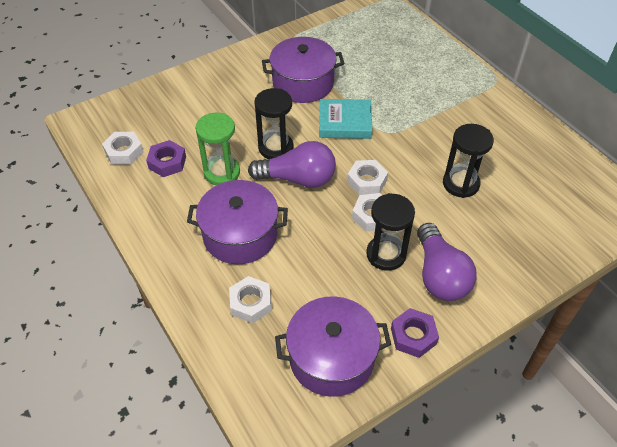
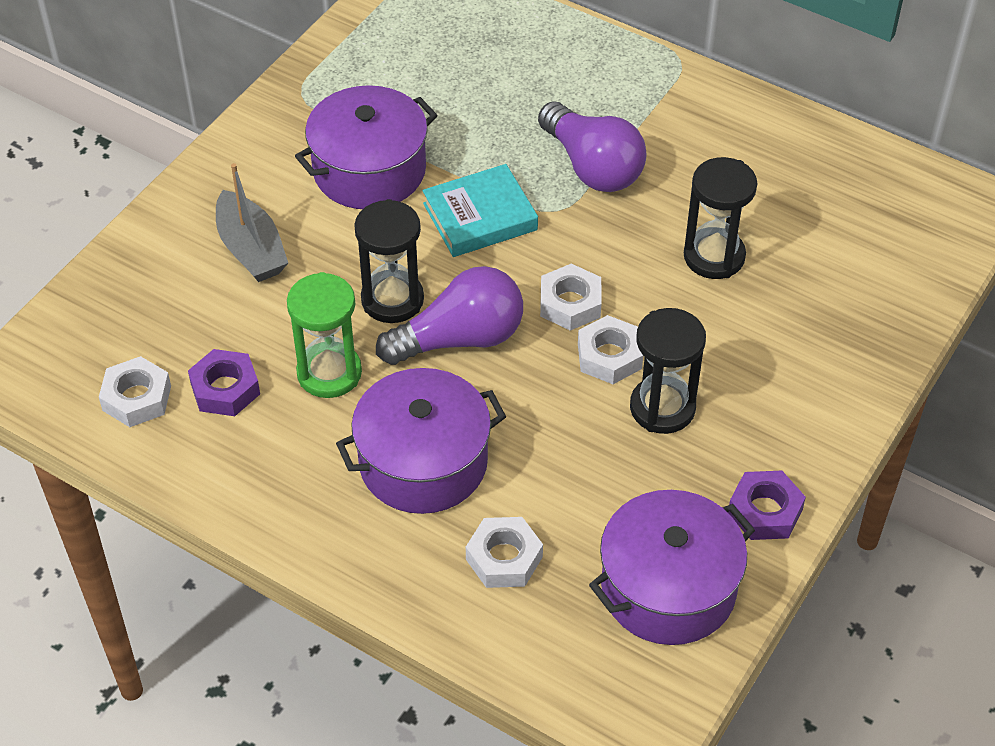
camera: 25 degrees left, 0 degrees up
purple light bulb [417,223,477,301] -> purple light bulb moved to [538,101,646,192]
none -> grey boat [216,163,288,282]

